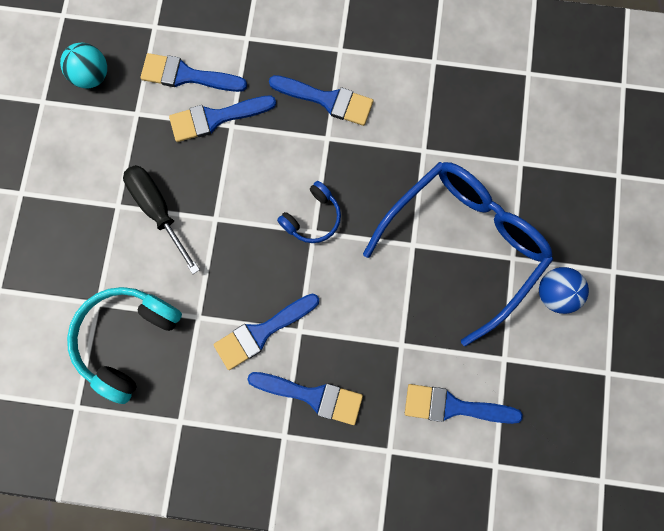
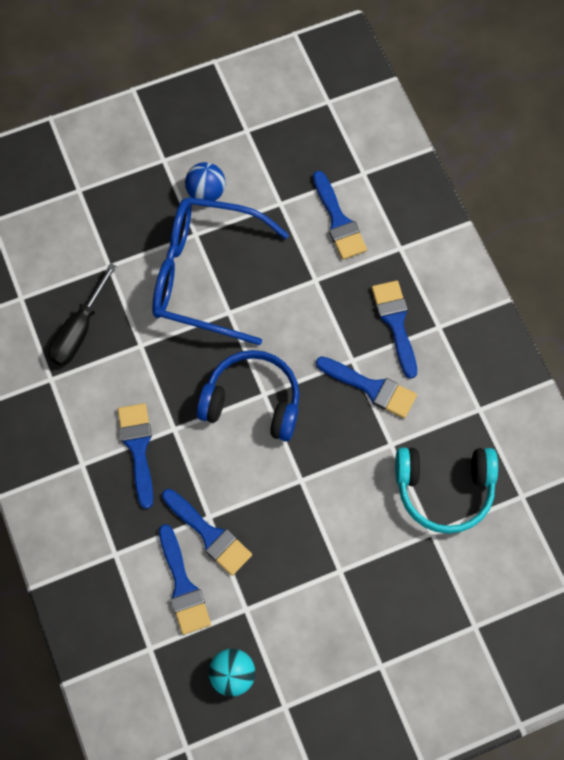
camera: 120 degrees left, 10 degrees down
black screwdriver [123,165,200,274] -> black screwdriver moved to [49,263,117,366]
blue headphones [277,181,341,243] -> blue headphones [197,350,299,441], size x1.73

